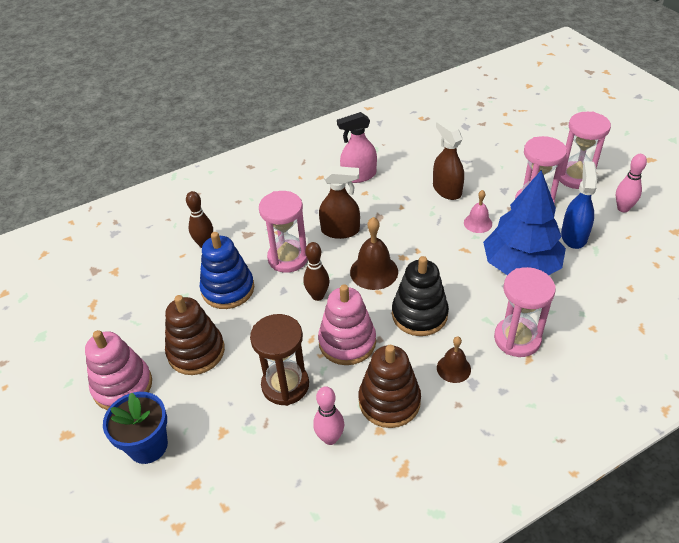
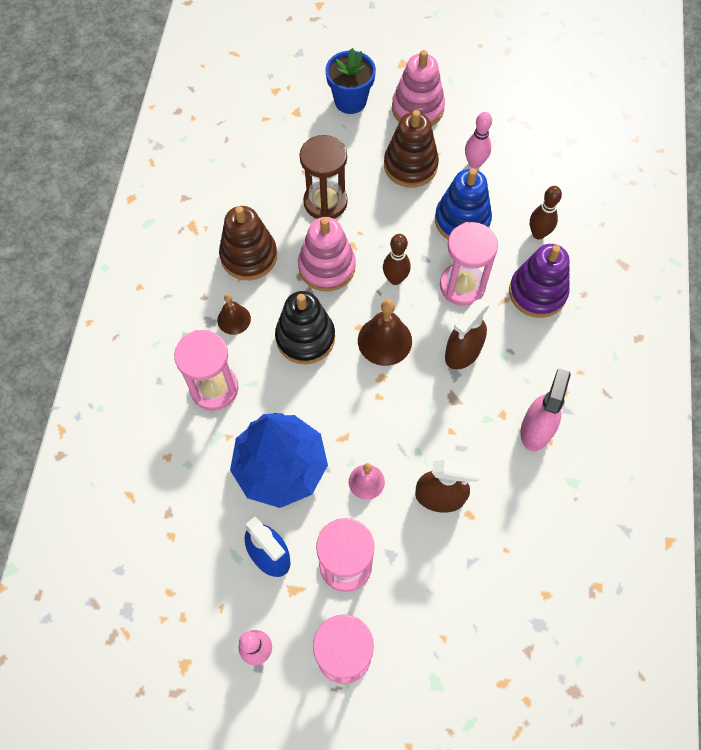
camera: 125 degrees right, 20 degrees up
pink bowling pin [313,386,344,445] -> pink bowling pin moved to [465,112,492,169]
none -> purple stacking toy [509,244,570,318]

